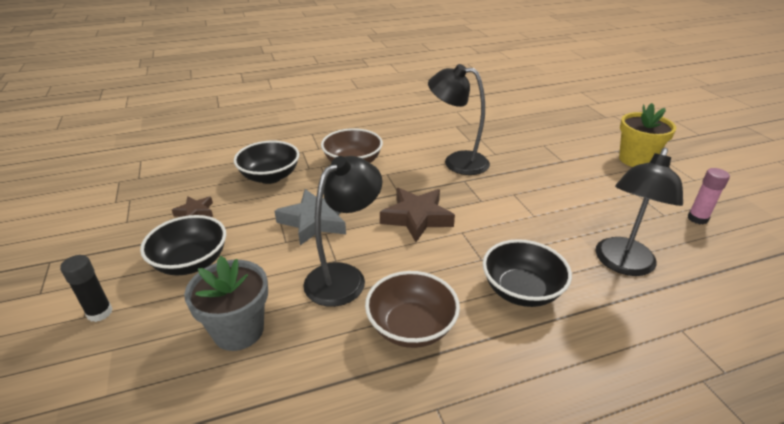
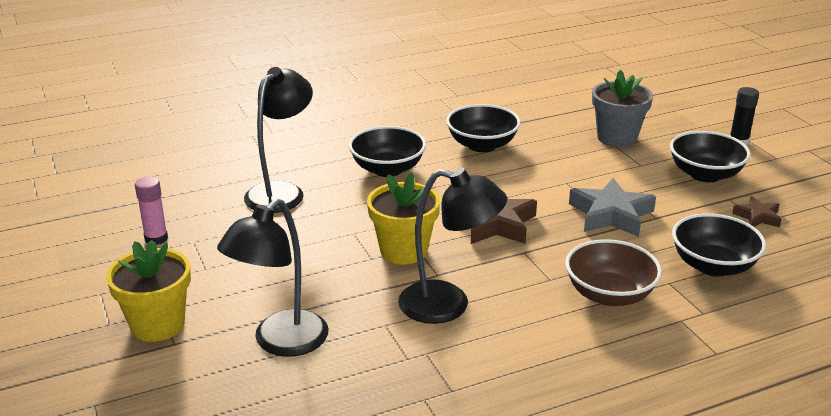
camera: 175 degrees right, 5 degrees down
black lamp [303,156,382,307] -> black lamp moved to [217,198,328,357]
brown bowl [365,271,460,348] -> black bowl [446,104,521,152]
none -> yellow flower pot [367,173,440,265]

